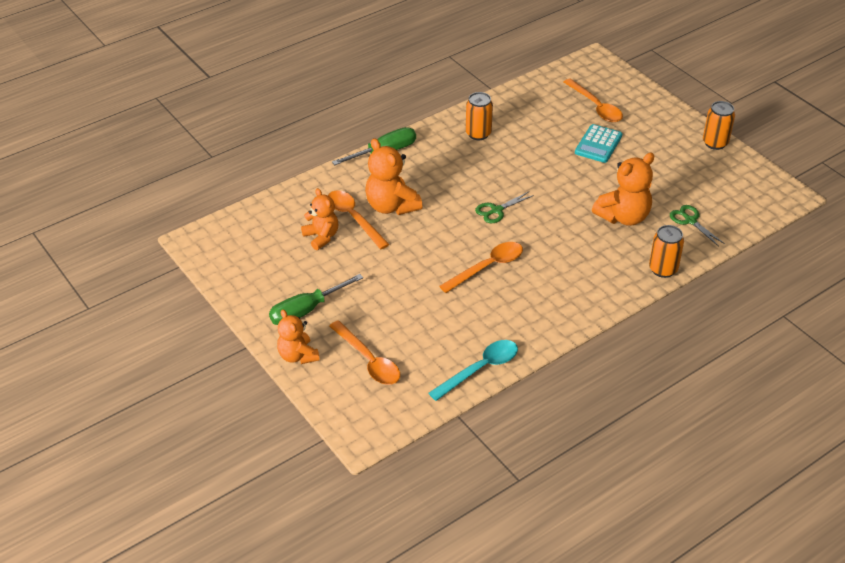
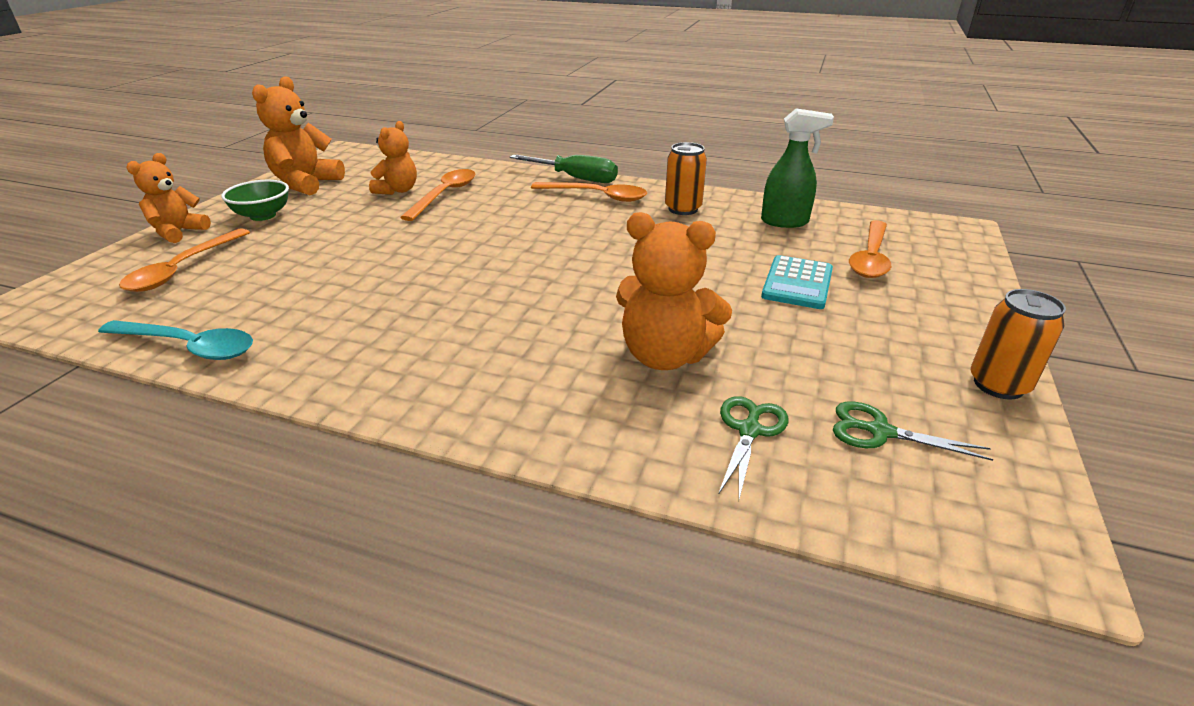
camera: 55 degrees right, 10 degrees down
green screwdriver [269,274,363,325] -> green bowl [221,180,289,221]
orange teddy bear [365,138,423,215] -> orange teddy bear moved to [252,76,345,195]
orange spoon [439,242,523,293] -> orange spoon moved to [531,182,647,202]
green scissors [475,192,534,223] -> green scissors moved to [833,401,993,461]
turquoise calculator [575,124,623,163] -> turquoise calculator turned 60 degrees counterclockwise [761,255,833,309]
orange can [649,225,684,278] -> none
none -> green spray bottle [761,108,834,228]

